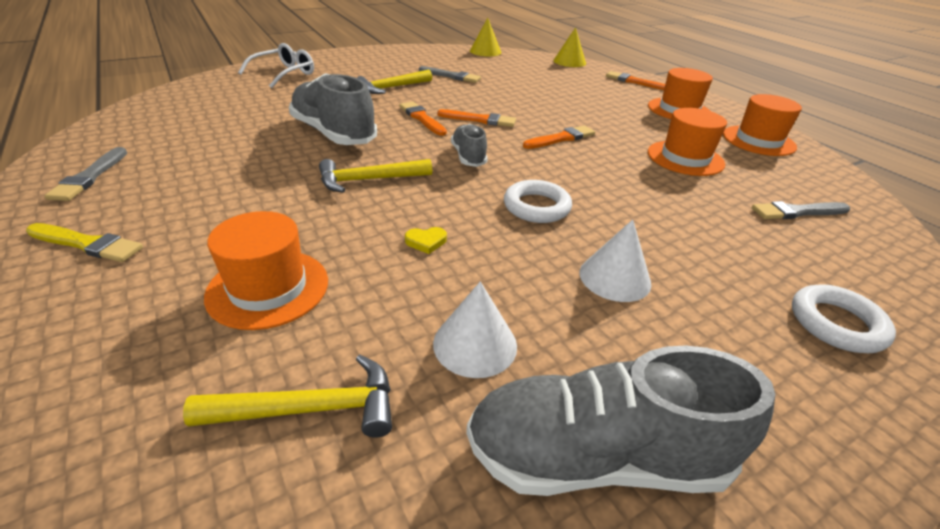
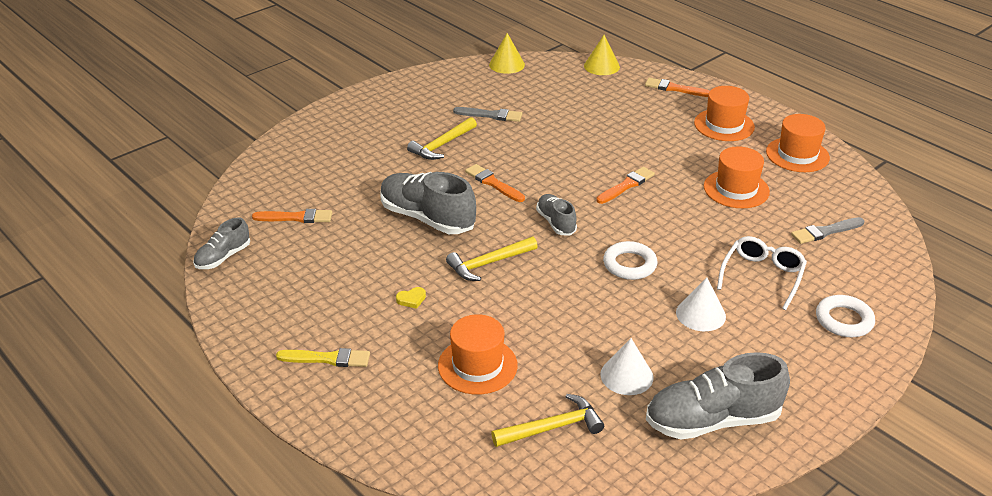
camera: 10 degrees left, 0 degrees up
grey brush [44,147,127,201] -> none
white glasses [238,43,314,88] -> white glasses moved to [717,236,807,310]
yellow heart [405,227,447,254] -> yellow heart moved to [396,287,426,309]
orange brush [437,109,516,127] -> orange brush moved to [252,209,332,223]
none -> grey shoe [193,218,250,269]

